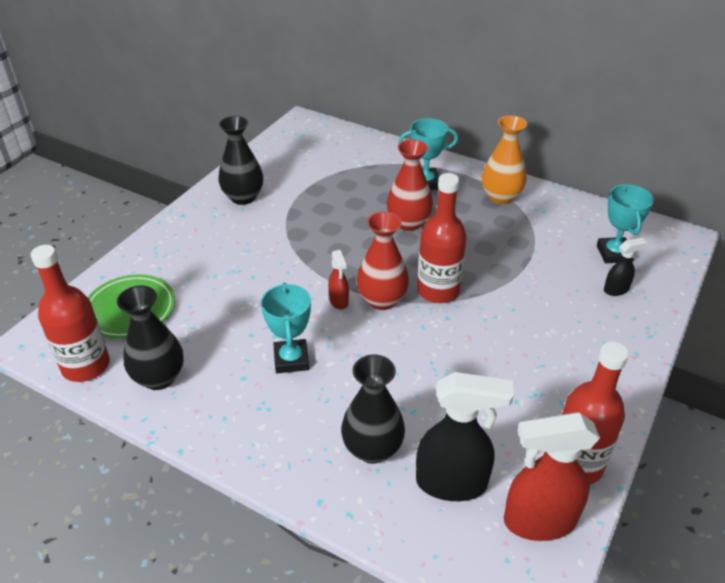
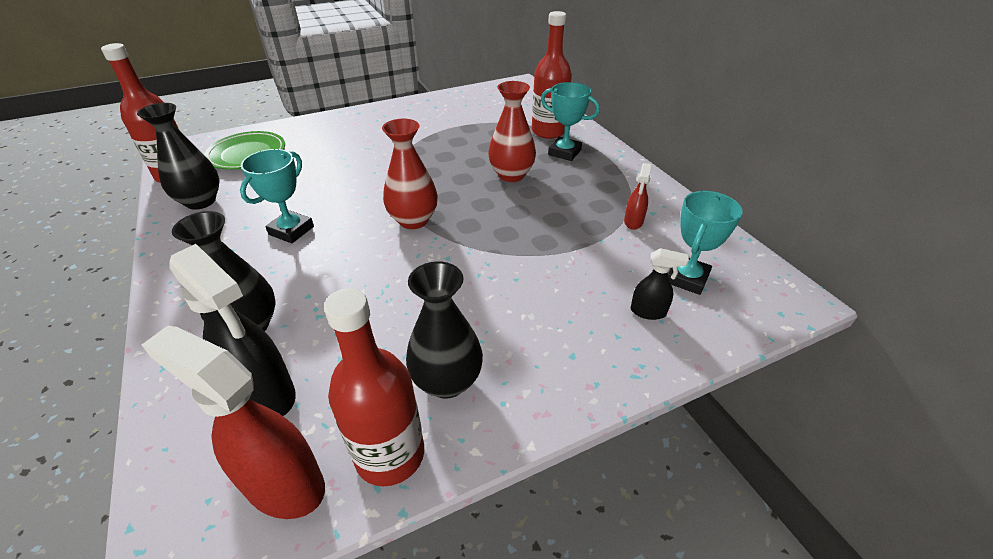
camera: 35 degrees right, 0 degrees up
black vase [218,116,263,205] -> black vase moved to [406,261,483,399]
red spray bottle [328,250,349,310] -> red spray bottle moved to [624,163,651,230]
red bottle [417,173,466,303] -> red bottle moved to [532,11,572,139]
orange vase [482,115,527,204] -> none

